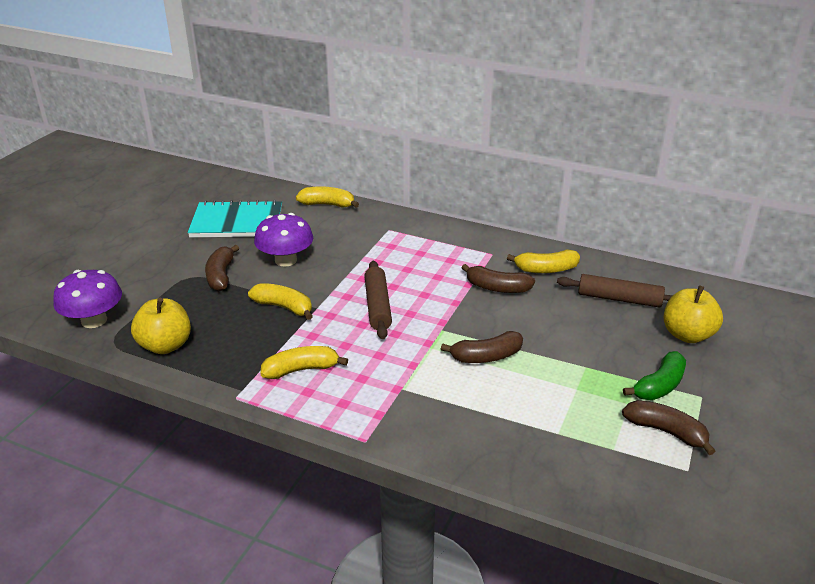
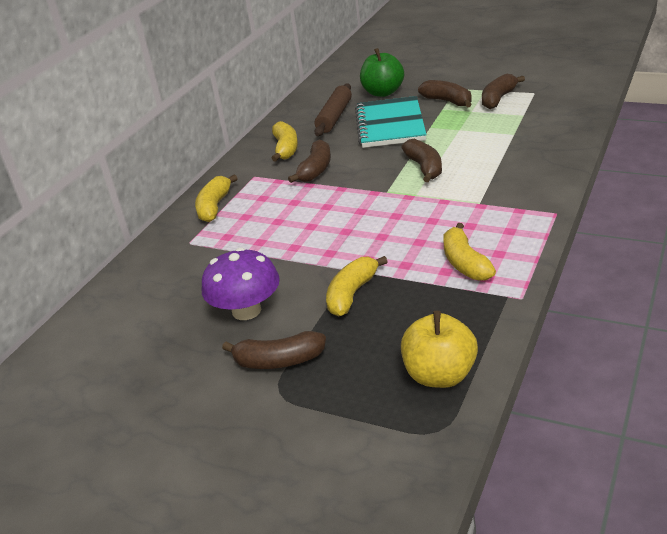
camera: 85 degrees left, 0 degrees up
purple mushroom [53,270,122,328] -> none
turquoise notebook [187,200,282,237] -> turquoise notebook moved to [355,96,427,148]
yellow banana [296,186,359,208] -> yellow banana moved to [195,174,238,222]
brown rolling pin [364,261,392,339] -> none
green banana [623,351,686,400] -> brown banana [418,80,472,107]
yellow apple [664,285,723,343] -> green apple [360,48,404,97]

